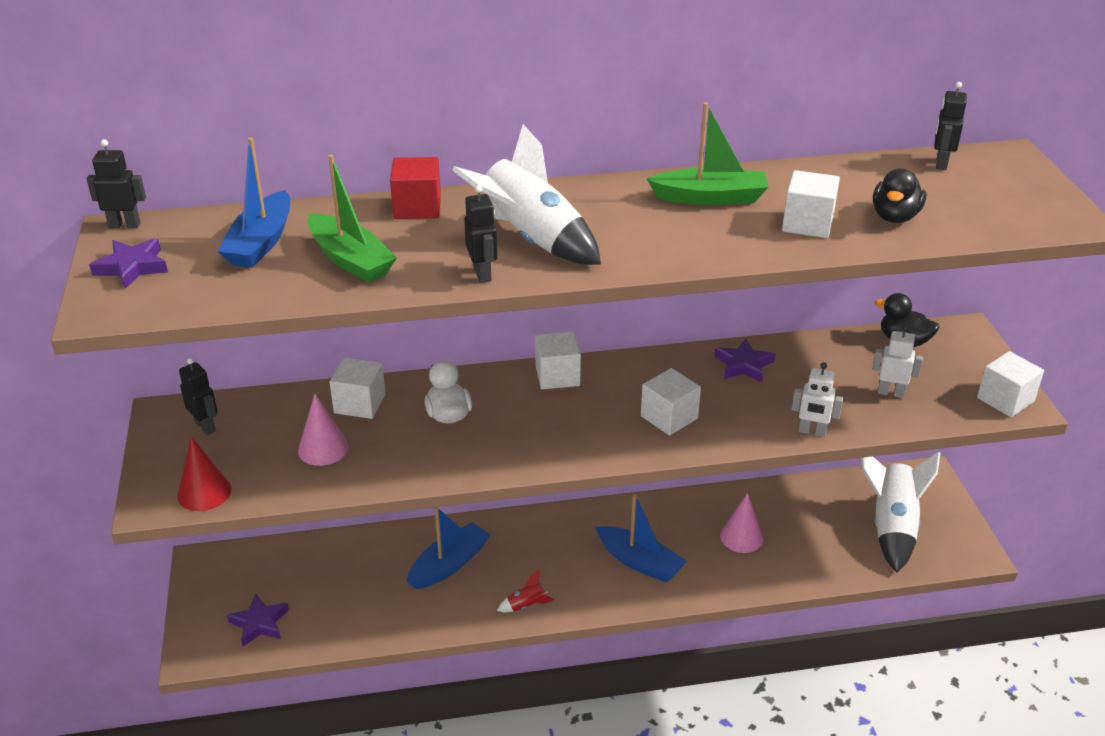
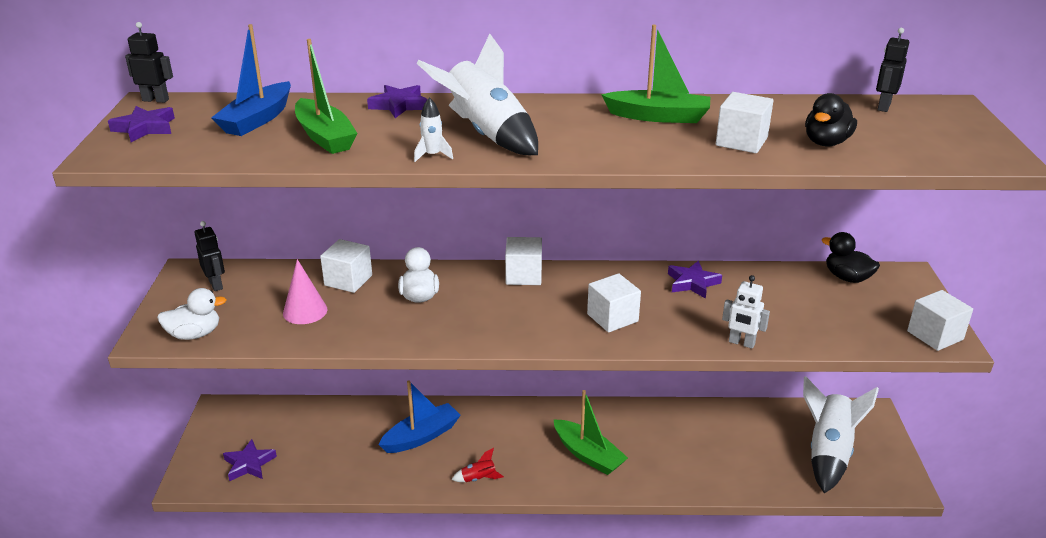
camera: 10 degrees right, 5 degrees down
red cone [178,437,231,511] -> white duck [157,288,227,340]
red cube [390,157,441,219] -> purple star [367,85,428,118]
black robot [464,185,497,283] -> white rocket [414,97,453,162]
blue boat [595,494,687,582] -> green boat [553,390,628,475]
pink cone [720,493,763,553] -> none
white robot [872,325,923,398] -> none

